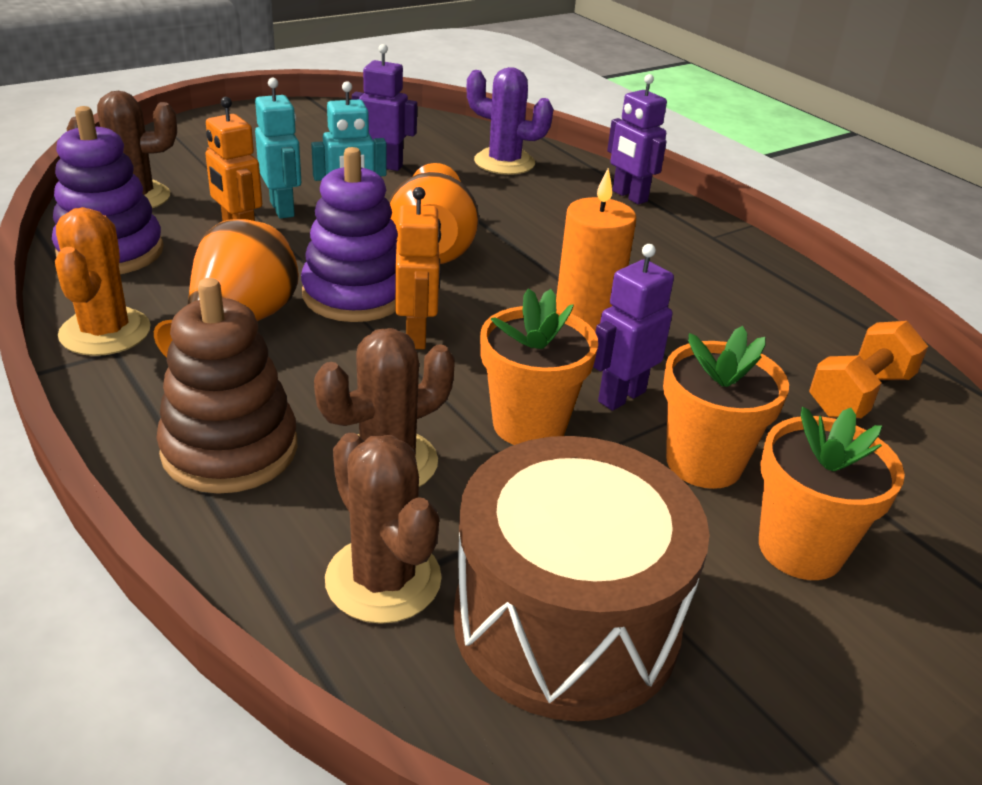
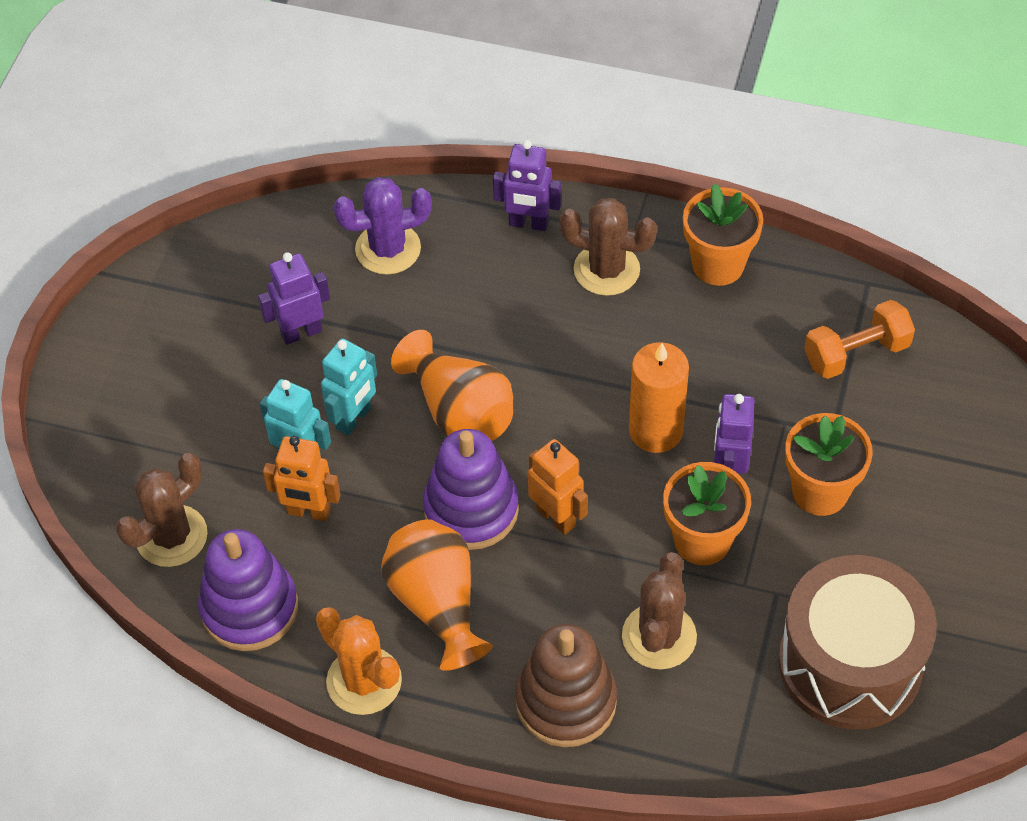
camera: 35 degrees left, 20 degrees up
brown cactus [325,433,442,624] -> brown cactus moved to [560,198,657,296]
orange flower pot [759,407,905,580] -> orange flower pot moved to [683,183,763,286]
orange dumbbell [809,321,928,418] -> orange dumbbell turned 60 degrees clockwise [804,300,915,379]

